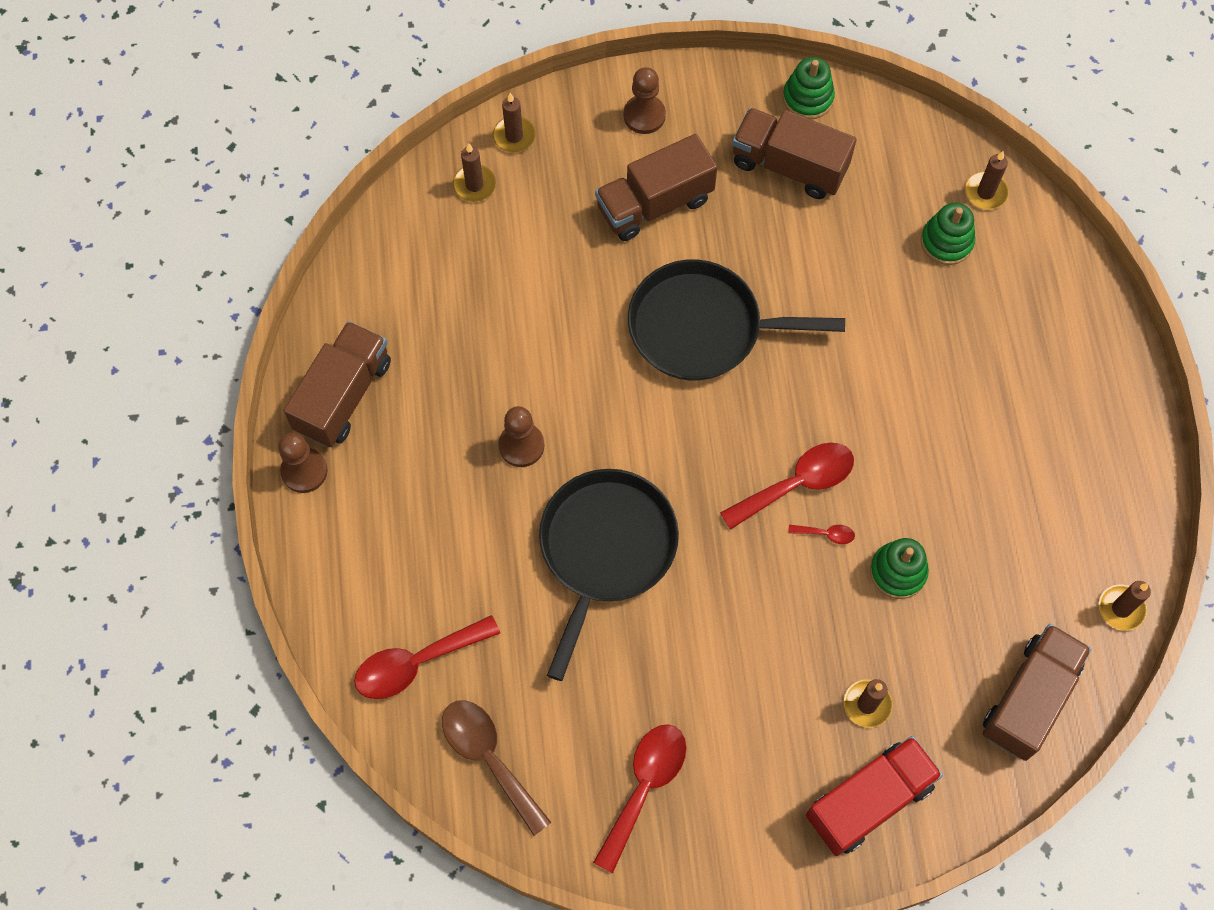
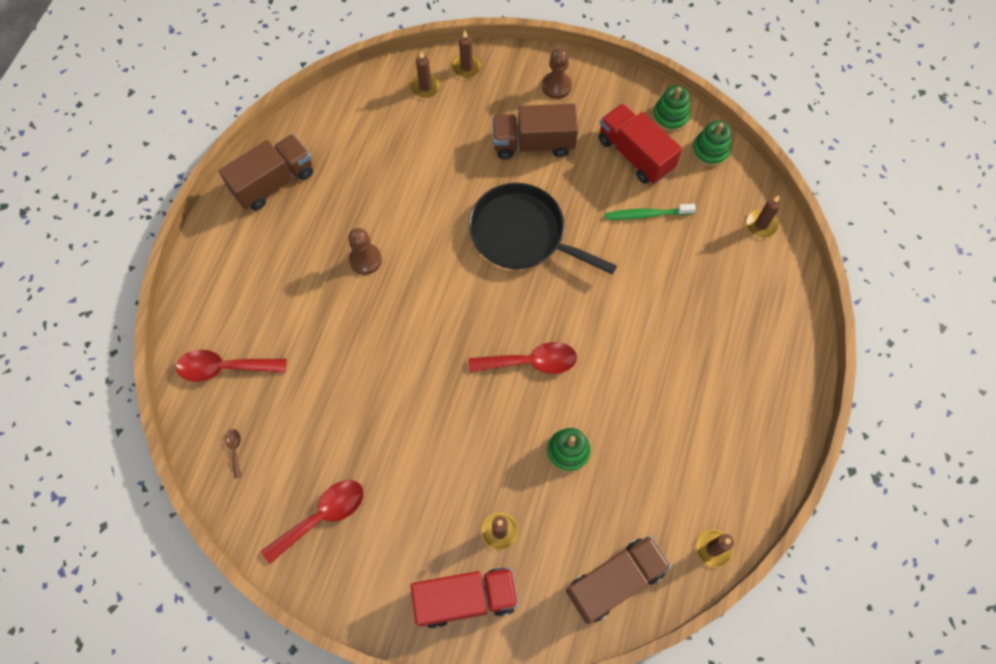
camera: 25 degrees right, 0 degrees up
brown pawn [278,433,328,493] -> none
brown spoon [442,700,552,836] -> brown spoon [225,429,241,478], size x0.45
black pan [539,469,679,681] -> none
brown truck [732,108,857,199] -> red truck [599,103,682,184]
red spoon [788,525,855,544] -> none
green stacking toy [921,203,975,265] -> green stacking toy moved to [692,121,731,167]
none -> green toothbrush [605,204,696,220]

